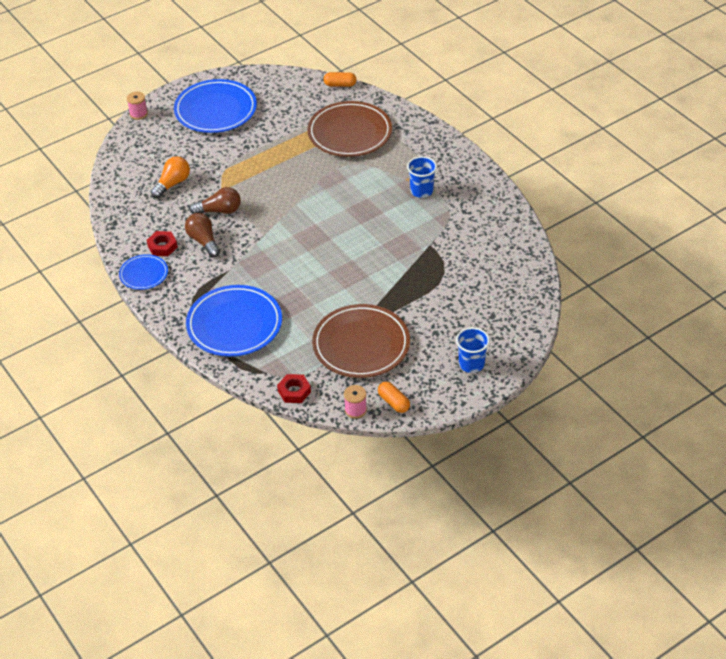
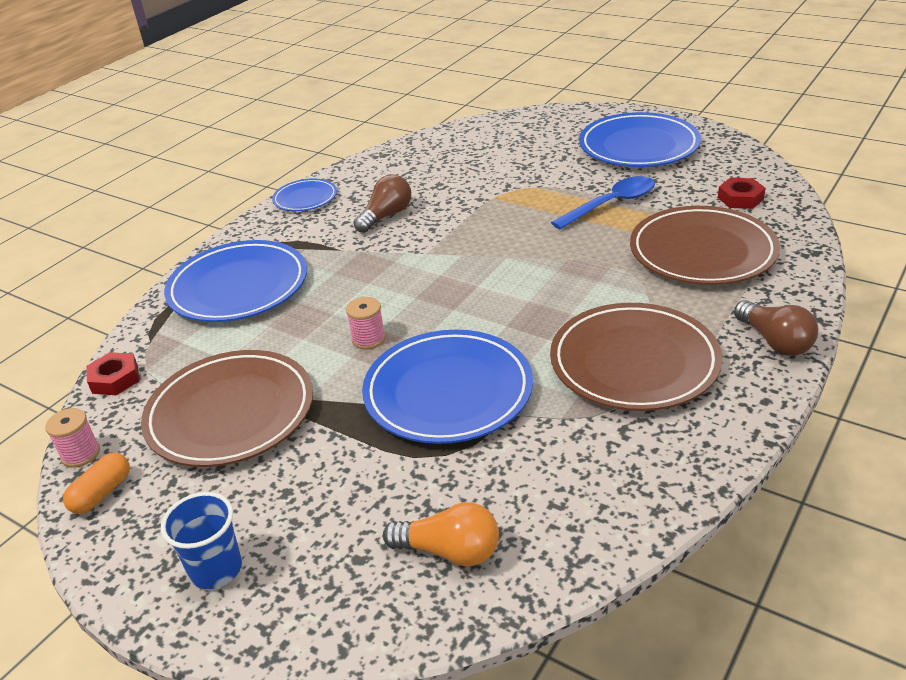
camera: 70 degrees right, 10 degrees down
pink spool [127,92,148,120] -> pink spool moved to [346,297,386,350]
red nut [147,231,178,256] -> red nut moved to [718,178,766,209]
orange light bulb [151,156,190,198] -> orange light bulb moved to [383,502,499,566]
brown light bulb [189,187,241,214] -> brown light bulb moved to [734,300,818,356]
orange capsule [324,72,357,87] -> none
blue cup [407,156,437,198] -> brown plate [550,303,723,411]
none -> blue plate [362,330,533,444]
none -> blue spoon [551,176,655,229]

